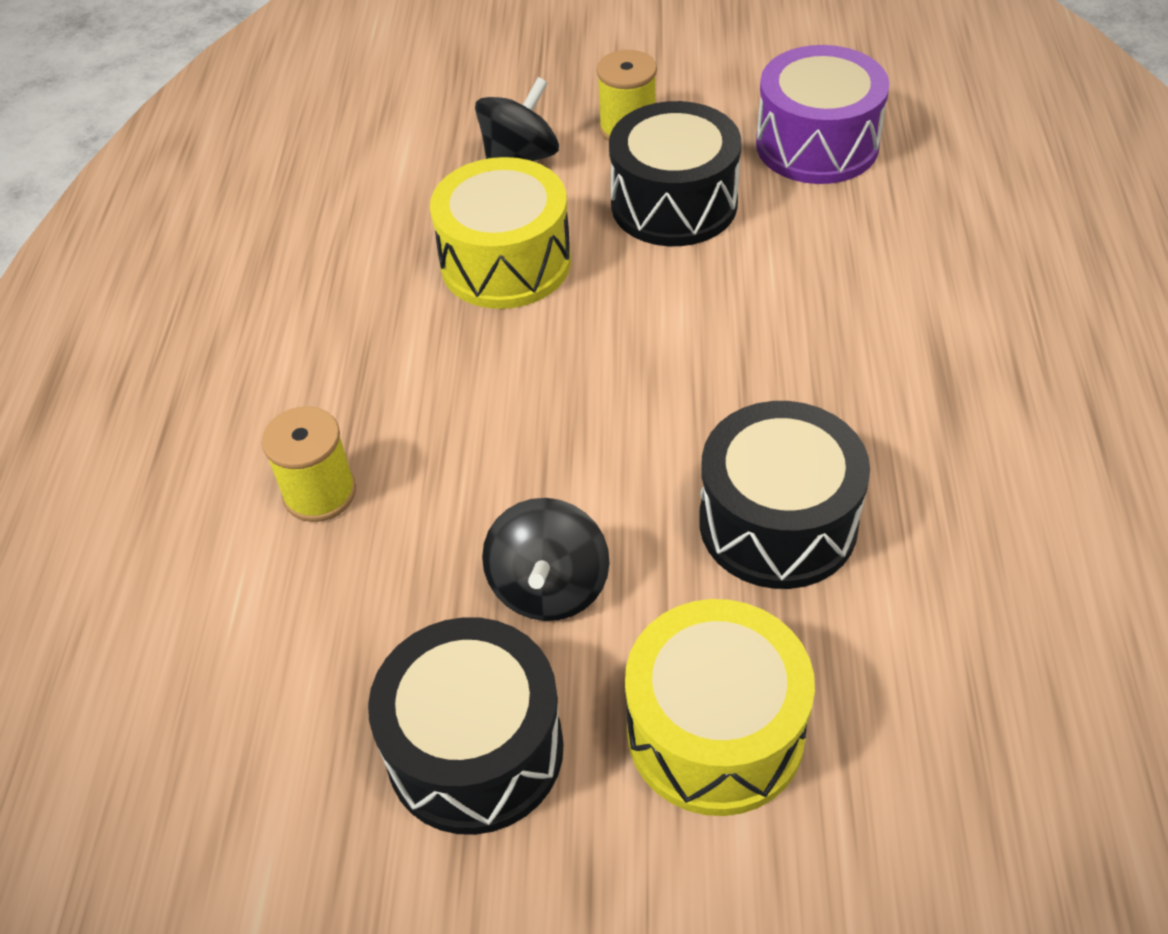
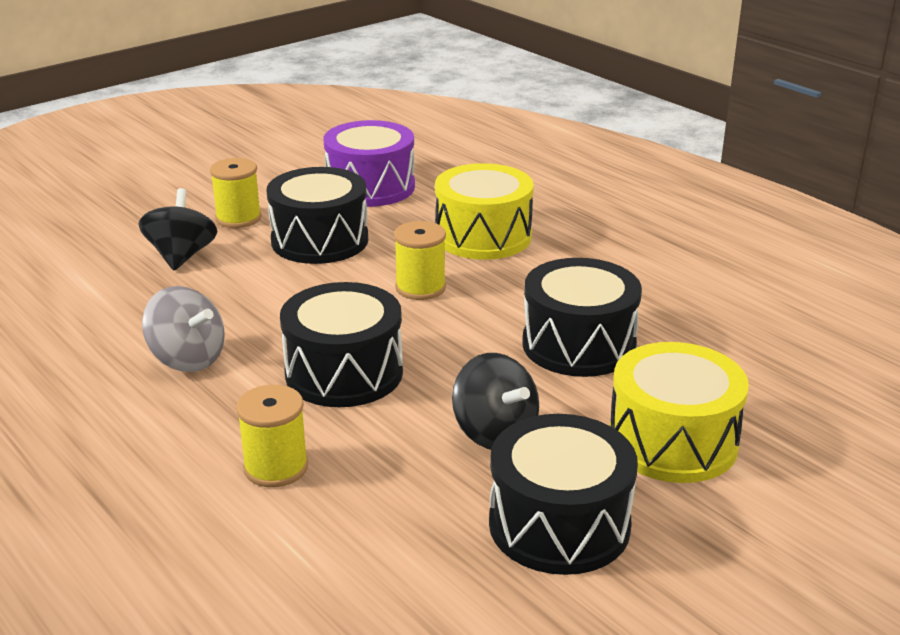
camera: 45 degrees left, 20 degrees down
yellow drum [430,157,571,309] -> yellow drum moved to [435,163,534,260]
none -> grey spinning top [142,286,225,372]
none -> black drum [280,282,403,407]
none -> yellow spool [394,221,446,300]

